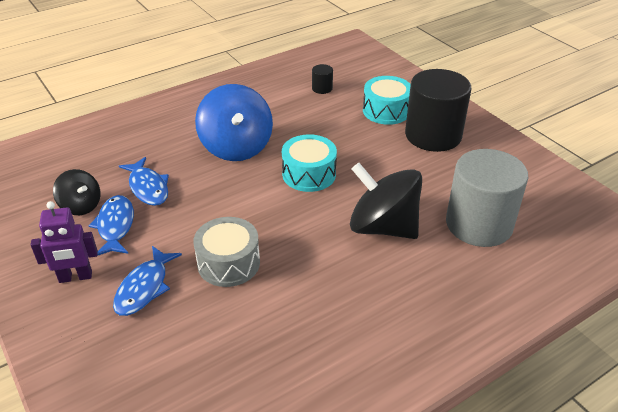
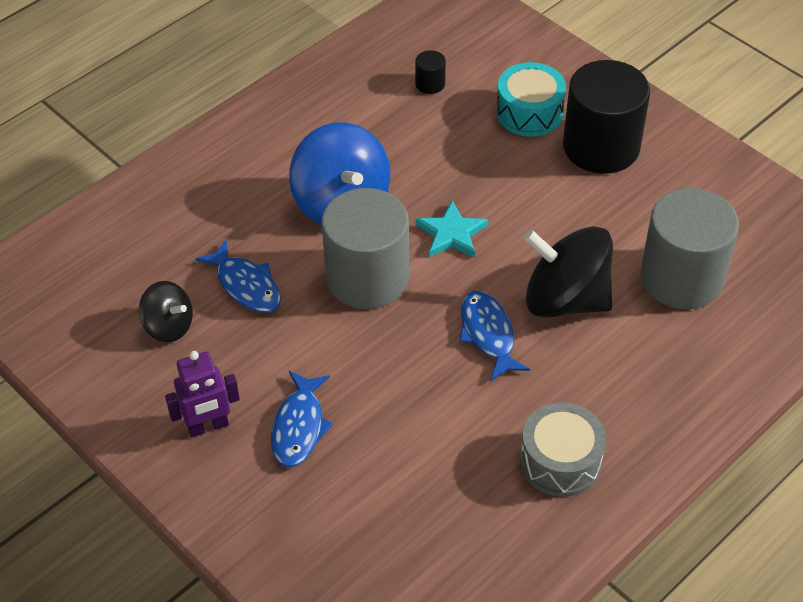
camera: 10 degrees left, 10 degrees up
blue fish [89,195,134,256] -> blue fish moved to [459,291,530,381]
grey drum [193,217,260,287] -> grey drum moved to [520,402,606,497]
turquoise drum [282,134,337,192] -> turquoise star [416,200,488,258]
none -> grey cylinder [322,188,409,309]

